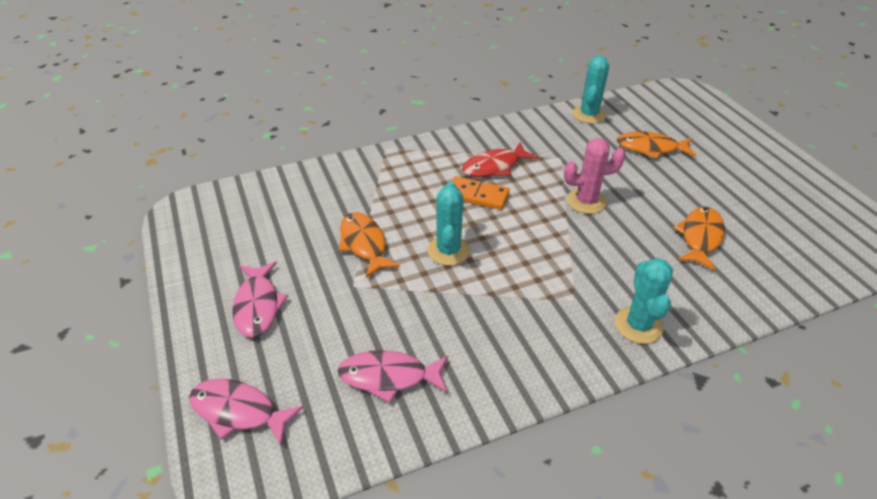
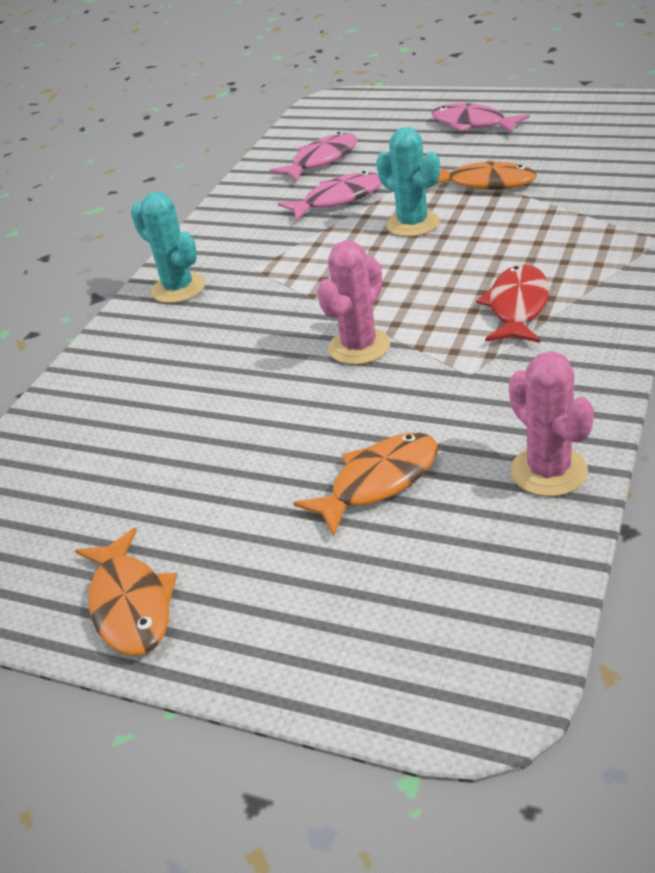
camera: 140 degrees right, 5 degrees down
pink fish [189,379,304,445] -> pink fish moved to [278,171,381,221]
orange domino [451,176,510,210] -> none
turquoise cactus [573,56,609,124] -> pink cactus [509,351,594,497]
orange fish [674,207,725,271] -> orange fish moved to [75,527,177,656]

